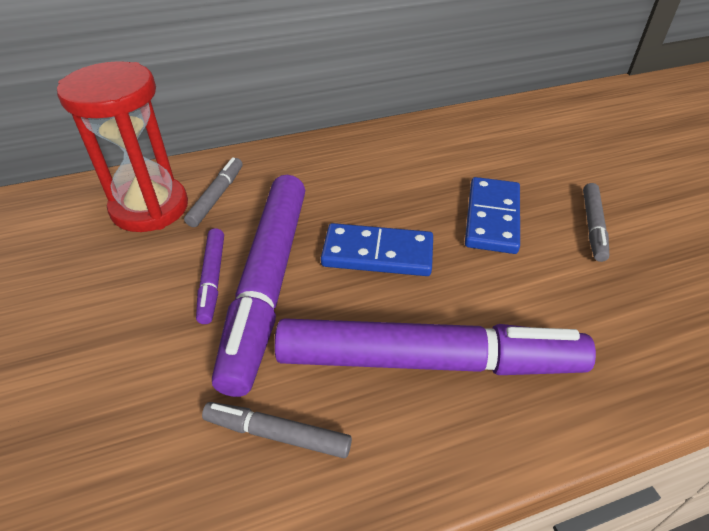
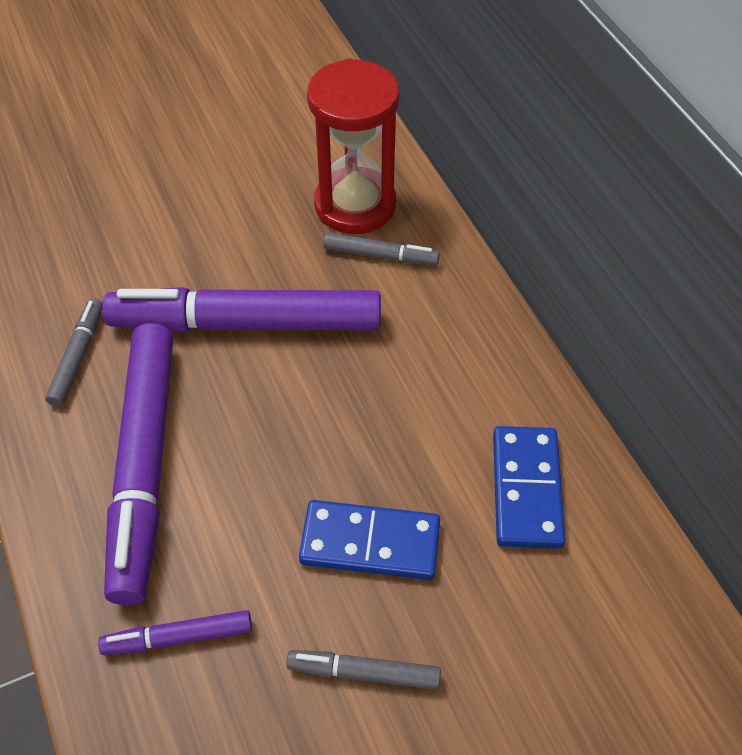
camera: 85 degrees right, 10 degrees up
purple marker [196,228,224,324] -> purple marker moved to [98,610,252,655]
blue domino [321,223,433,276] -> blue domino moved to [493,426,565,549]

